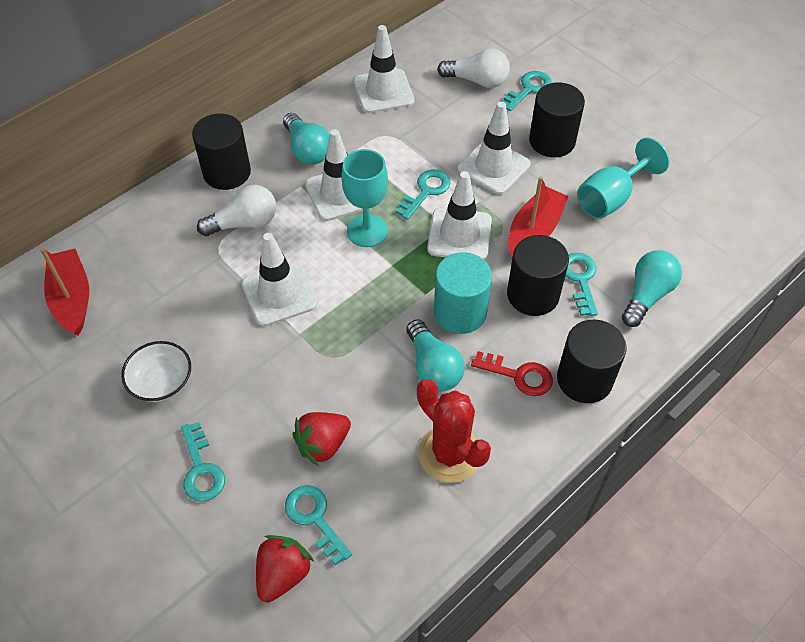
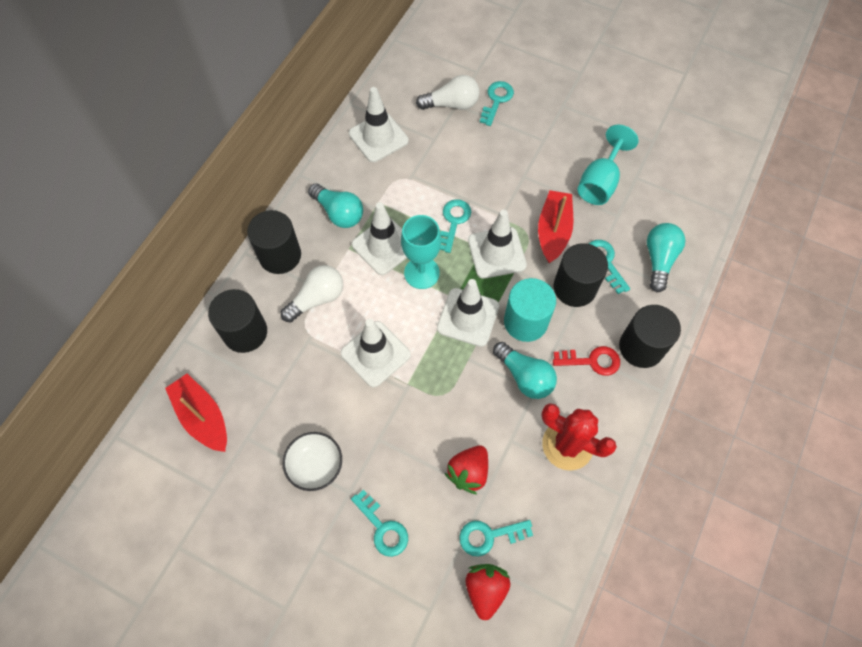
camera: 20 degrees left, 10 degrees up
turquoise key [285,485,352,565] -> turquoise key turned 45 degrees counterclockwise [459,520,533,557]
white traffic cone [458,102,531,195] -> white traffic cone moved to [437,279,499,347]
black cylinder [529,82,585,157] -> black cylinder moved to [208,289,267,353]

